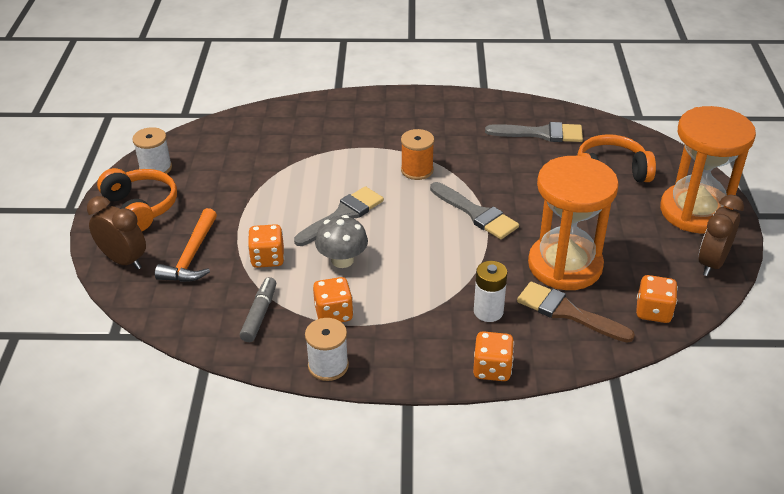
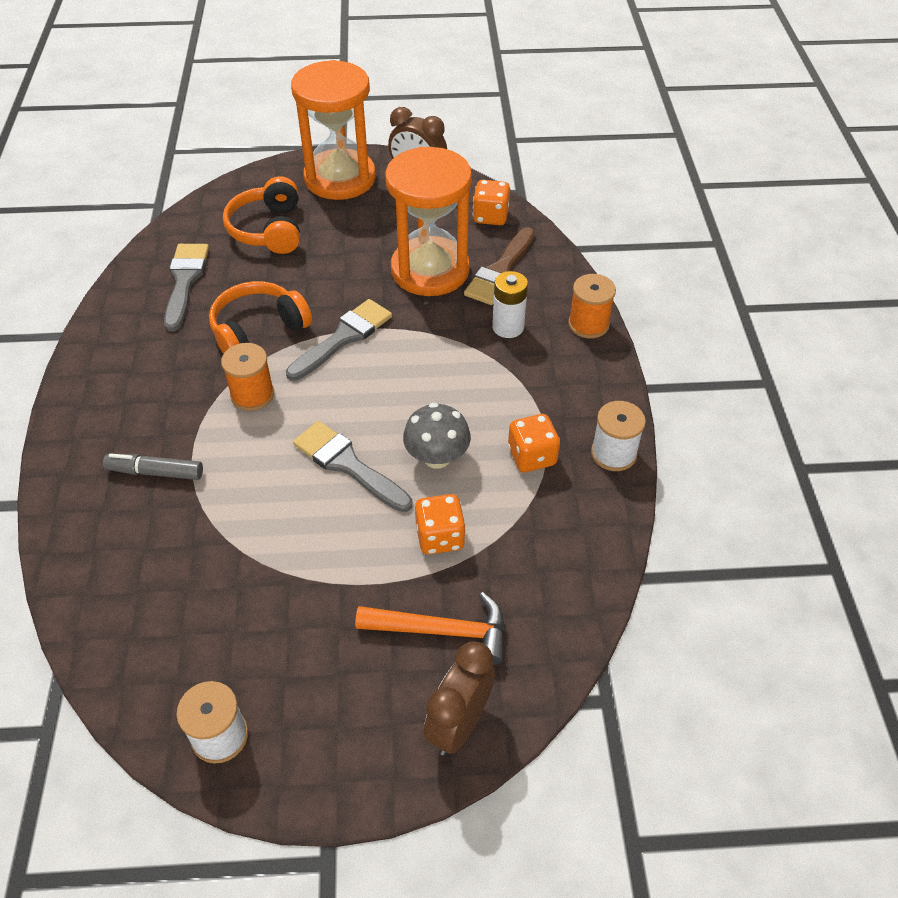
camera: 95 degrees left, 10 degrees up
orange headphones [97,168,177,231] -> orange headphones moved to [209,281,312,354]
grey marker [240,277,276,342] -> grey marker moved to [103,453,203,480]
orange dice [473,331,514,381] -> orange spool [568,274,616,338]

